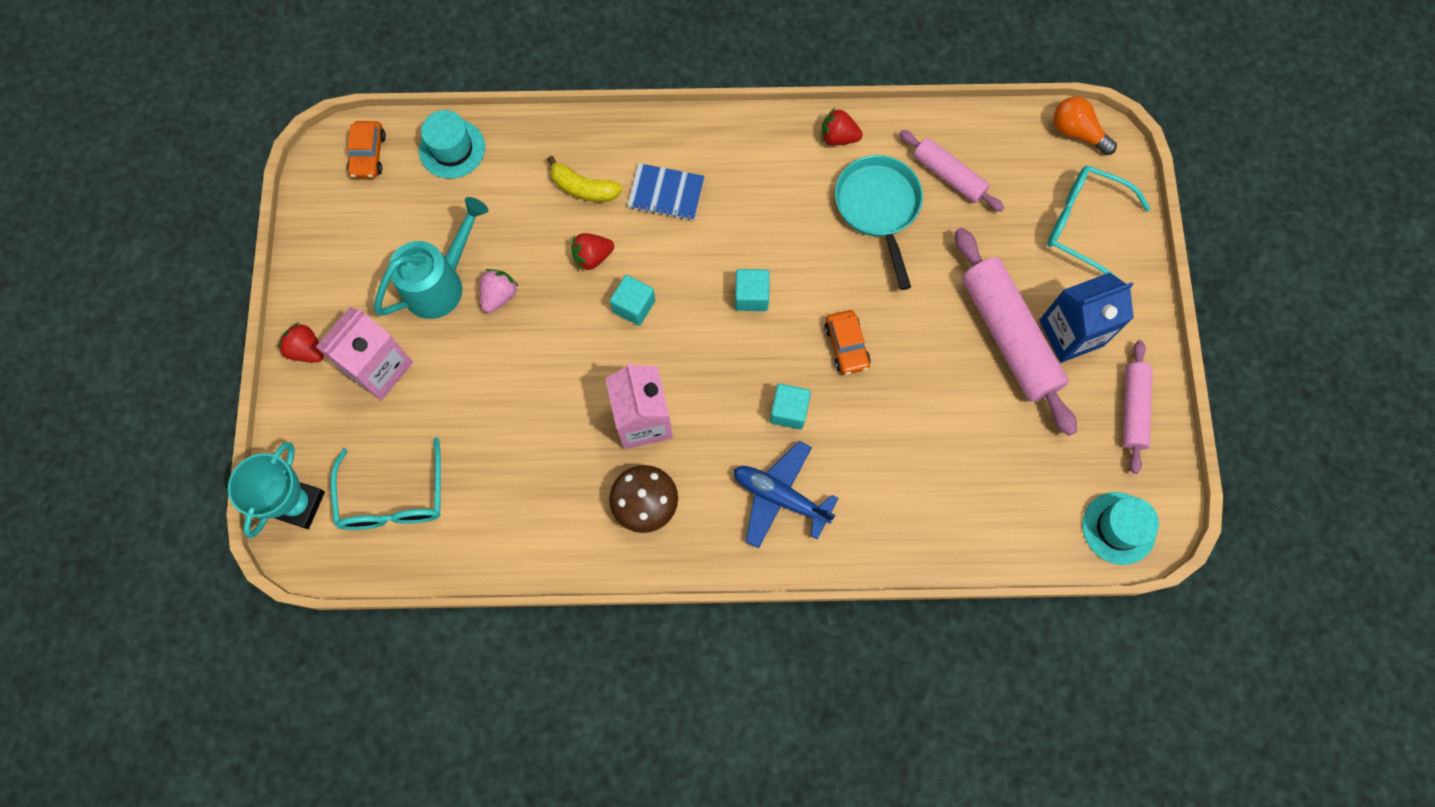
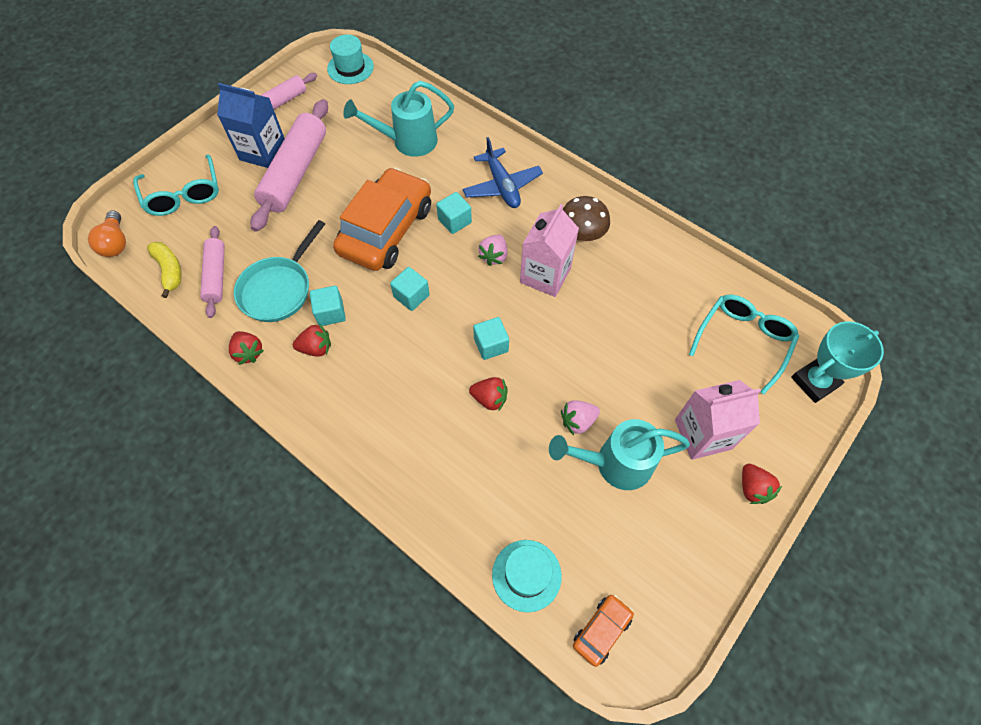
camera: 140 degrees left, 10 degrees down
yellow banana [547,156,622,202] -> yellow banana moved to [147,242,182,298]
blue notebook [627,163,705,221] -> none
orange car [824,310,871,375] -> orange car [333,167,431,271], size x2.27
none -> red strawberry [293,324,331,357]
none -> turquoise cube [310,286,346,326]
none -> turquoise watering can [343,81,454,157]
none -> pink strawberry [478,235,508,266]

